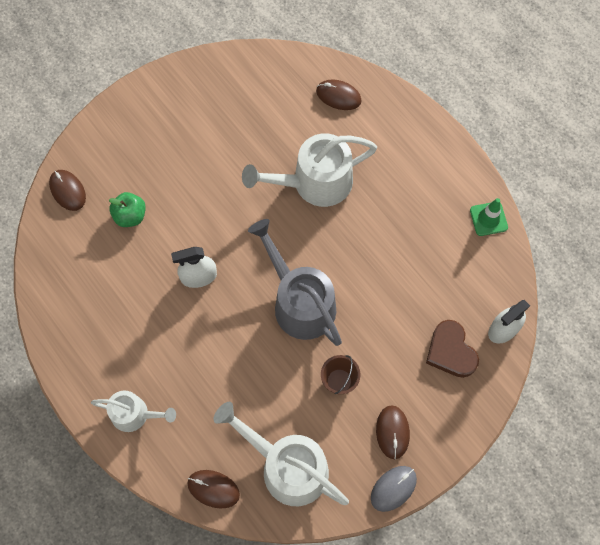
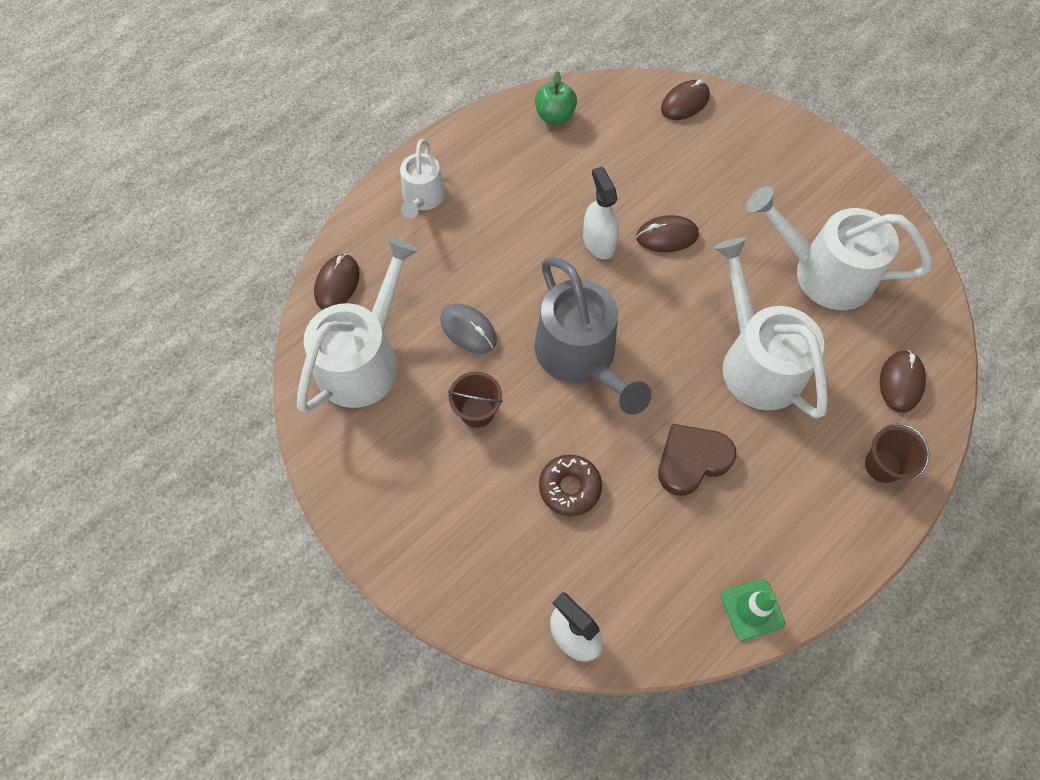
camera: 85 degrees right, 5 degrees down
green apple [109,192,146,227] -> green apple moved to [535,71,577,124]
grey watering can [248,219,342,346] -> grey watering can turned 105 degrees clockwise [534,257,652,415]
grey mouse [371,466,417,512] -> grey mouse moved to [440,303,497,354]
brown mouse [376,405,410,459] -> brown mouse moved to [636,215,699,252]
brown heart [426,320,479,378] -> brown heart moved to [658,424,736,496]
none -> brown donut [539,455,602,516]
none -> white watering can [746,186,932,310]
none -> brown bucket [865,424,929,483]

